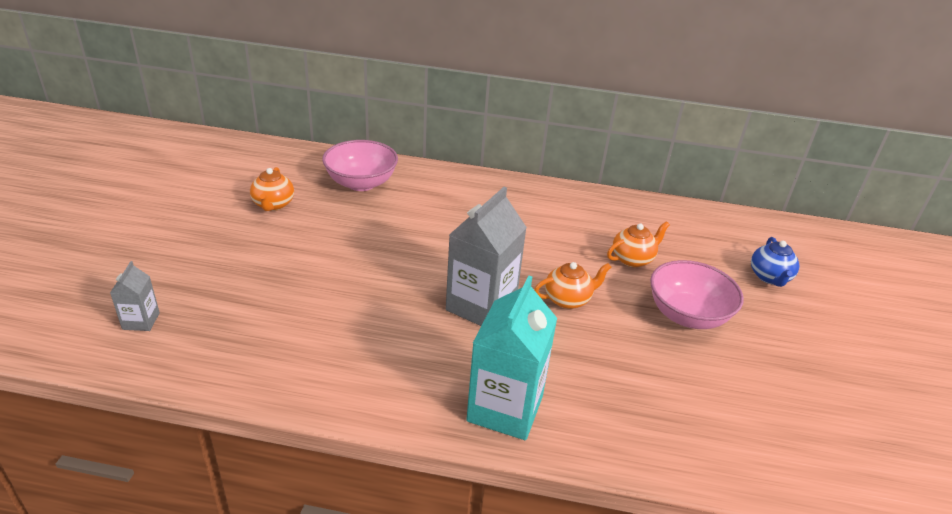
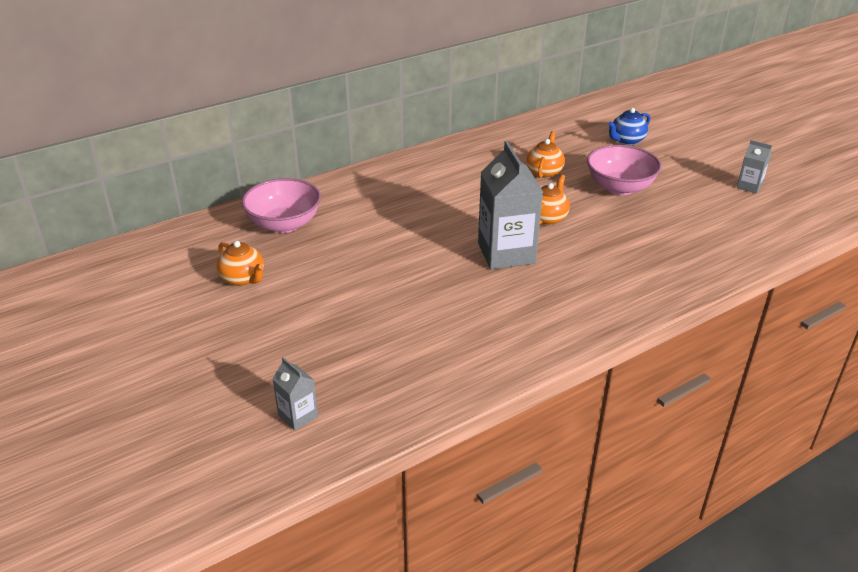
camera: 40 degrees left, 0 degrees up
turquoise carton [466,275,557,440] -> none
blue teapot [751,237,799,287] -> blue teapot turned 90 degrees clockwise [608,108,650,145]
none -> grey carton [737,140,772,193]

